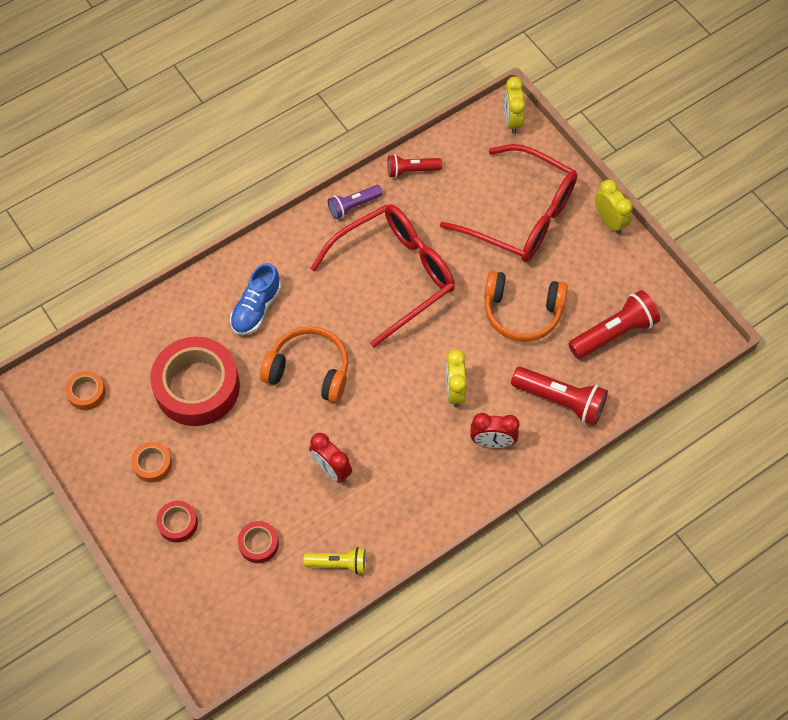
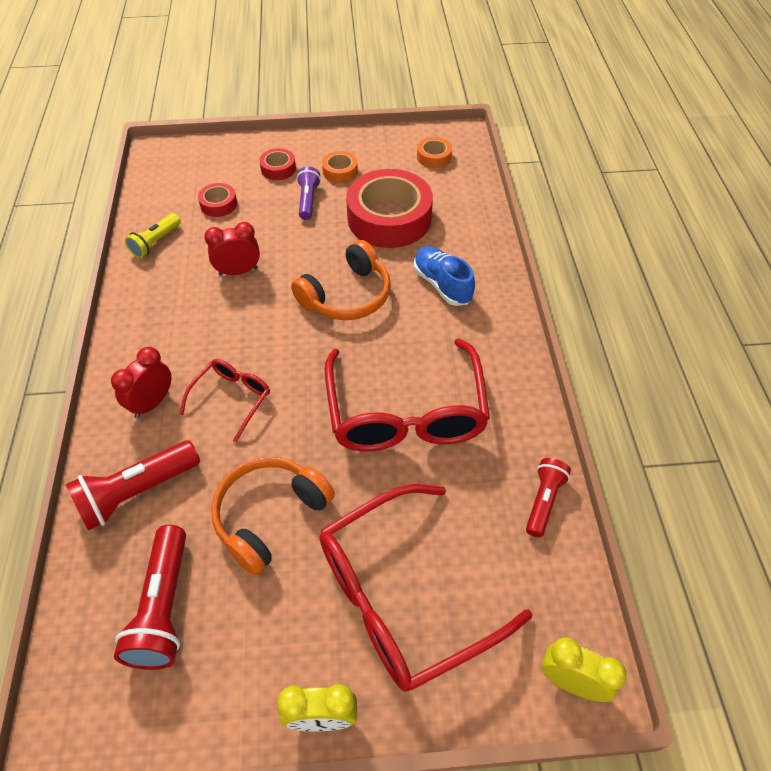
camera: 120 degrees right, 10 degrees down
purple flashlight [328,185,382,219] -> purple flashlight moved to [297,166,321,220]
yellow clock [446,350,467,407] -> red glasses [180,359,270,442]

